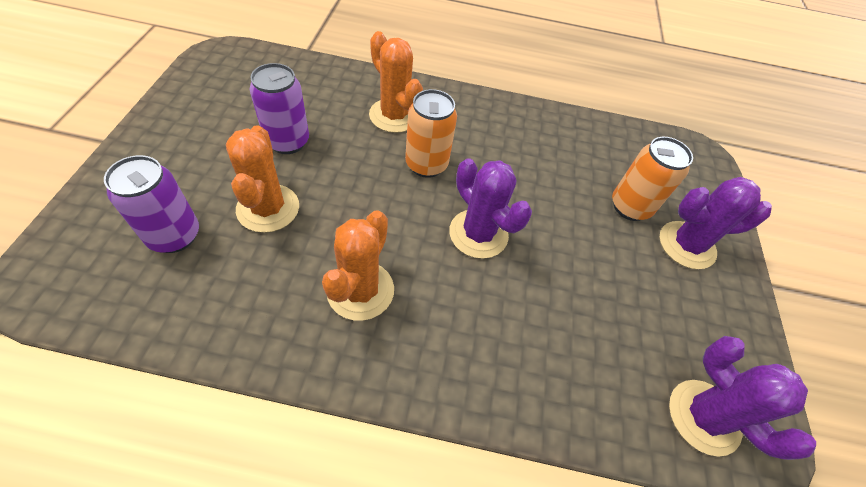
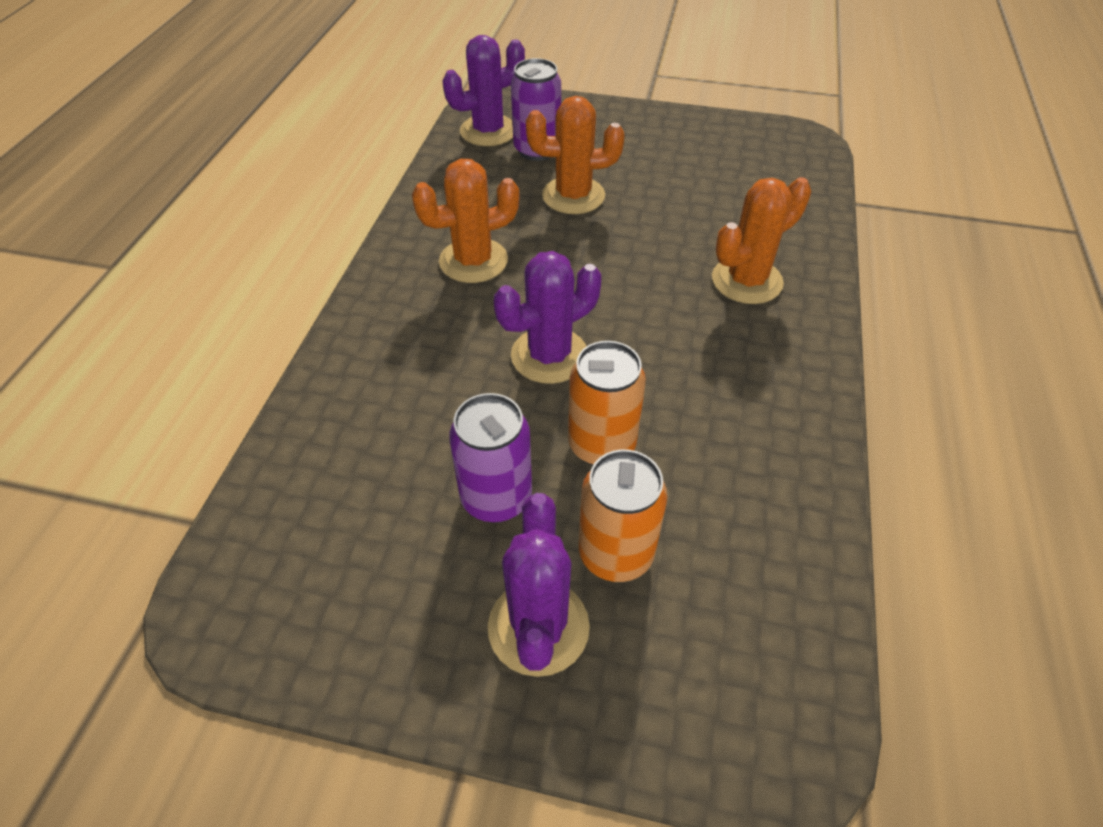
camera: 100 degrees right, 5 degrees down
purple can [250,63,309,154] -> purple can moved to [449,393,532,523]
orange cactus [322,210,394,321] -> orange cactus turned 45 degrees counterclockwise [412,159,519,283]
orange can [405,89,457,178] -> orange can moved to [568,341,646,466]
purple cactus [669,336,816,460] -> purple cactus moved to [442,35,525,146]

